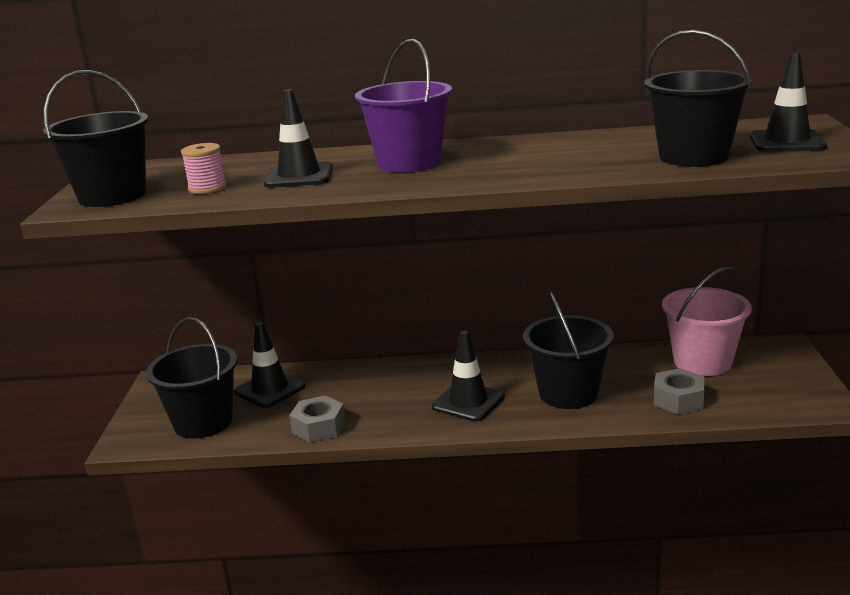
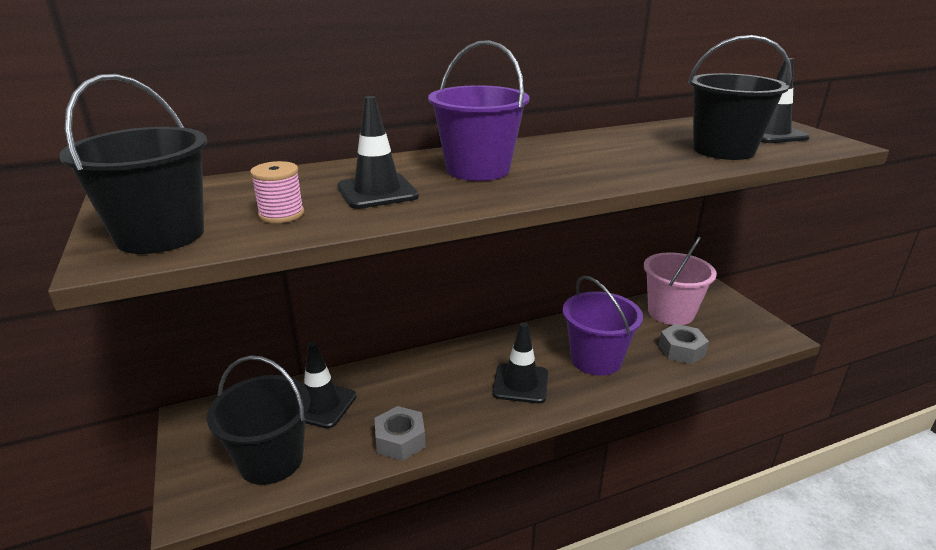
camera: 25 degrees left, 5 degrees up
black bucket [523,291,614,409] -> purple bucket [563,276,643,376]

